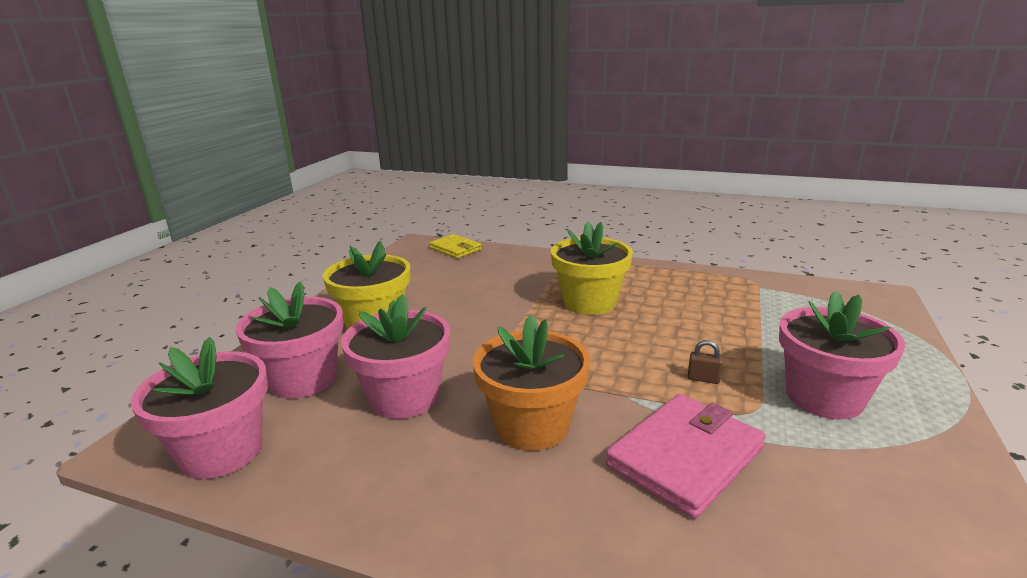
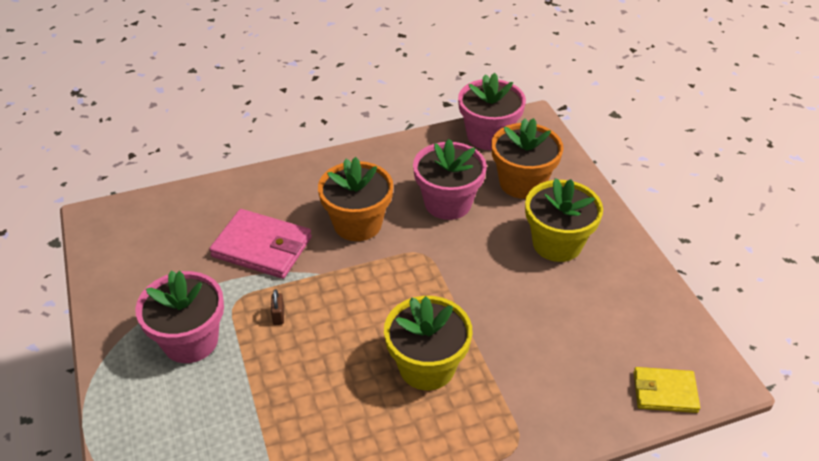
camera: 140 degrees right, 20 degrees up
pink flower pot [236,282,343,398] -> orange flower pot [491,118,563,199]
pink wallet [606,394,765,519] -> pink wallet turned 75 degrees counterclockwise [209,209,312,279]
brown padlock [687,340,723,384] -> brown padlock turned 75 degrees counterclockwise [271,289,284,325]

